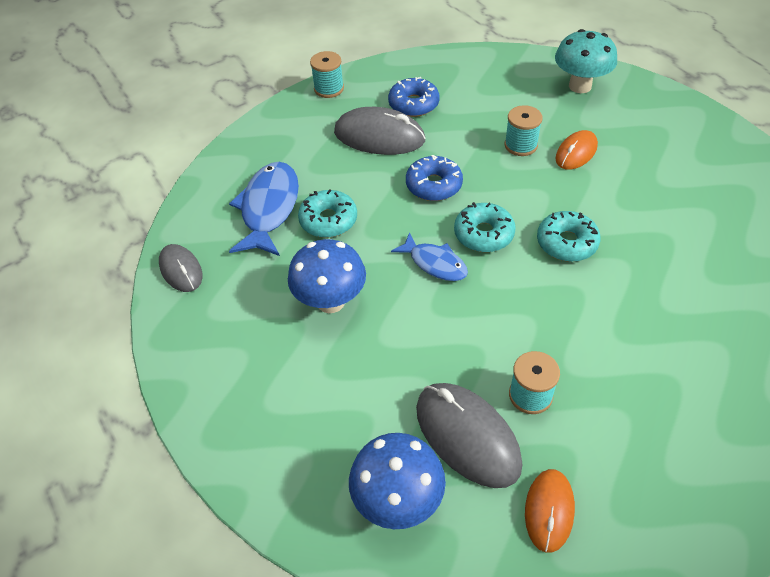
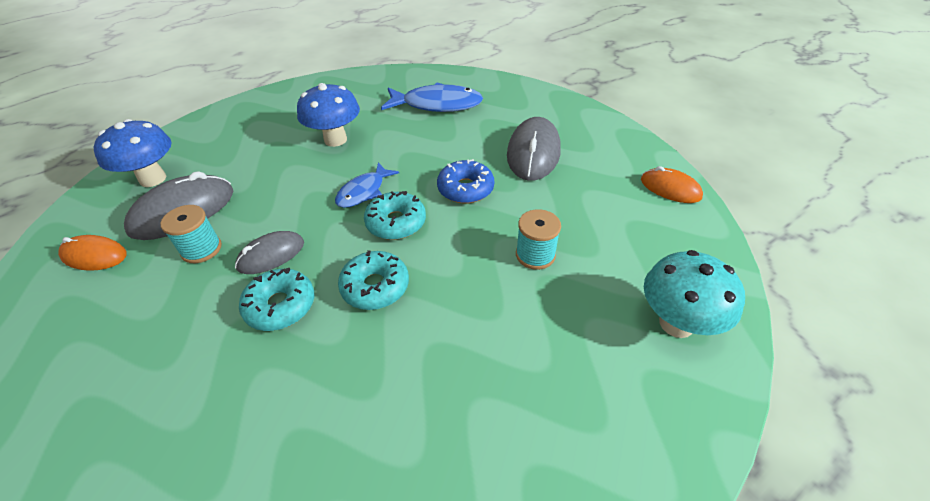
camera: 85 degrees right, 5 degrees down
grey mouse [159,244,202,292] -> grey mouse moved to [235,231,304,274]
turquoise donut [298,190,357,238] -> turquoise donut moved to [239,268,314,331]
turquoise spool [310,51,344,98] -> none
blue donut [388,77,440,117] -> none
orange mouse [555,130,598,170] -> orange mouse moved to [641,166,703,203]

